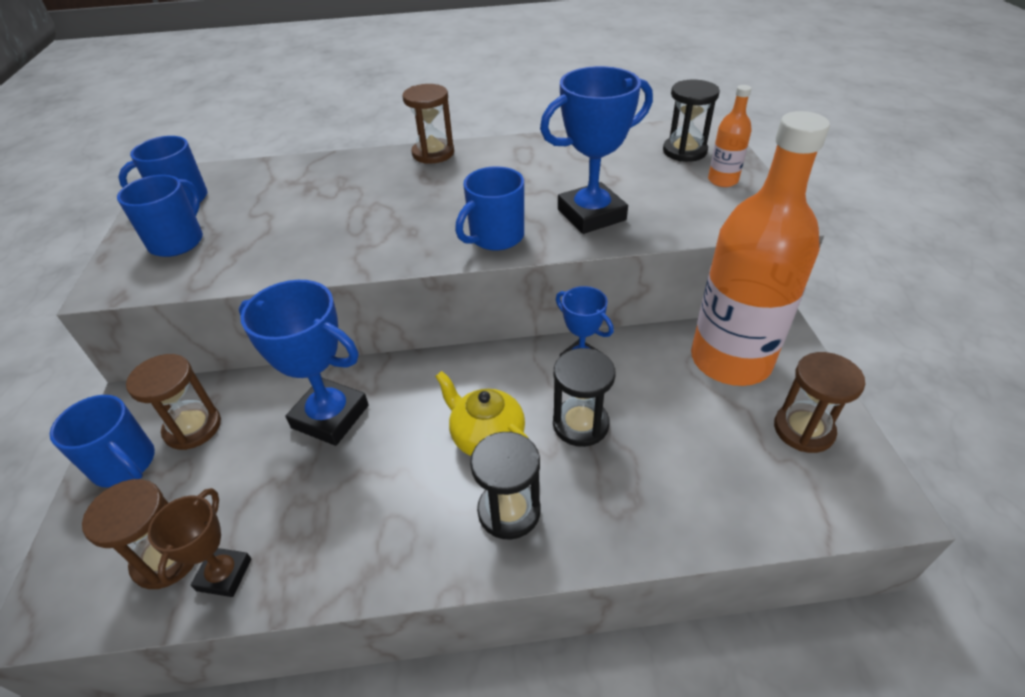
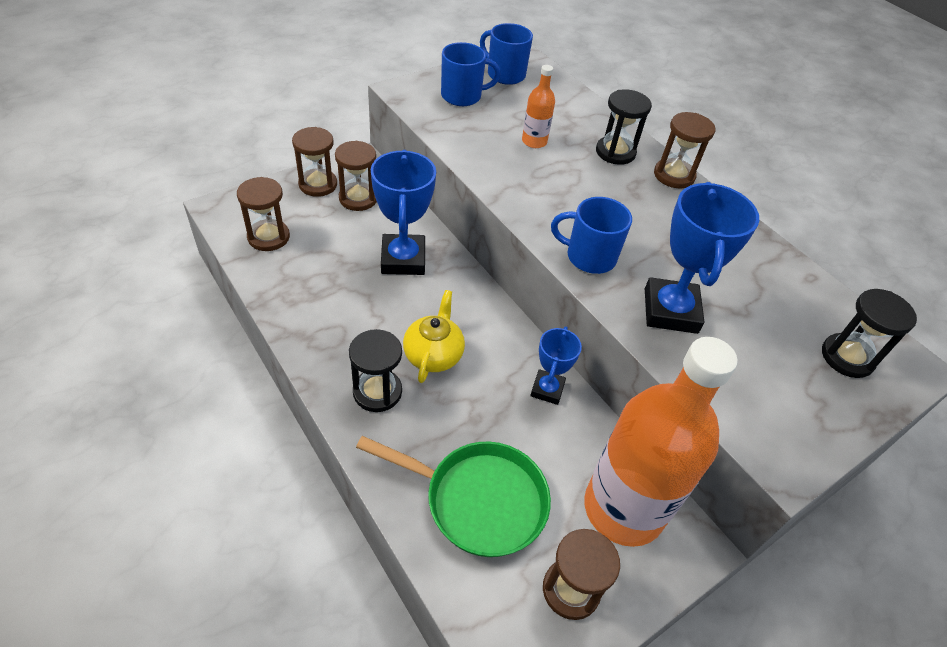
camera: 55 degrees right, 5 degrees up
blue mug [50,395,155,488] -> brown hourglass [292,127,337,197]
brown trophy [148,488,252,597] -> none
blue trophy [540,66,653,234] -> blue trophy turned 60 degrees clockwise [645,182,759,334]
black hourglass [553,348,616,447] -> black hourglass moved to [596,89,652,165]
orange bottle [708,85,752,187] -> orange bottle moved to [522,65,555,148]
none -> green pan [356,436,551,557]

